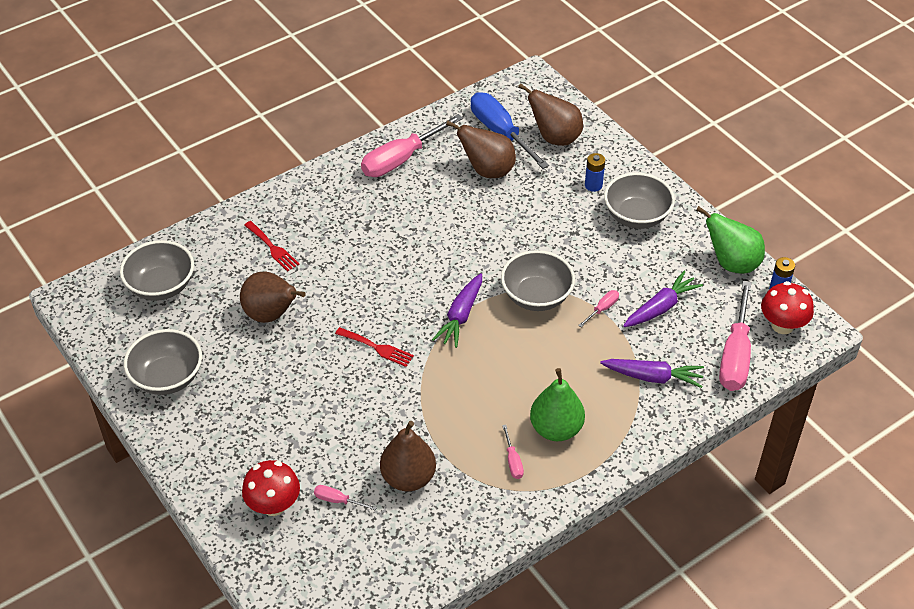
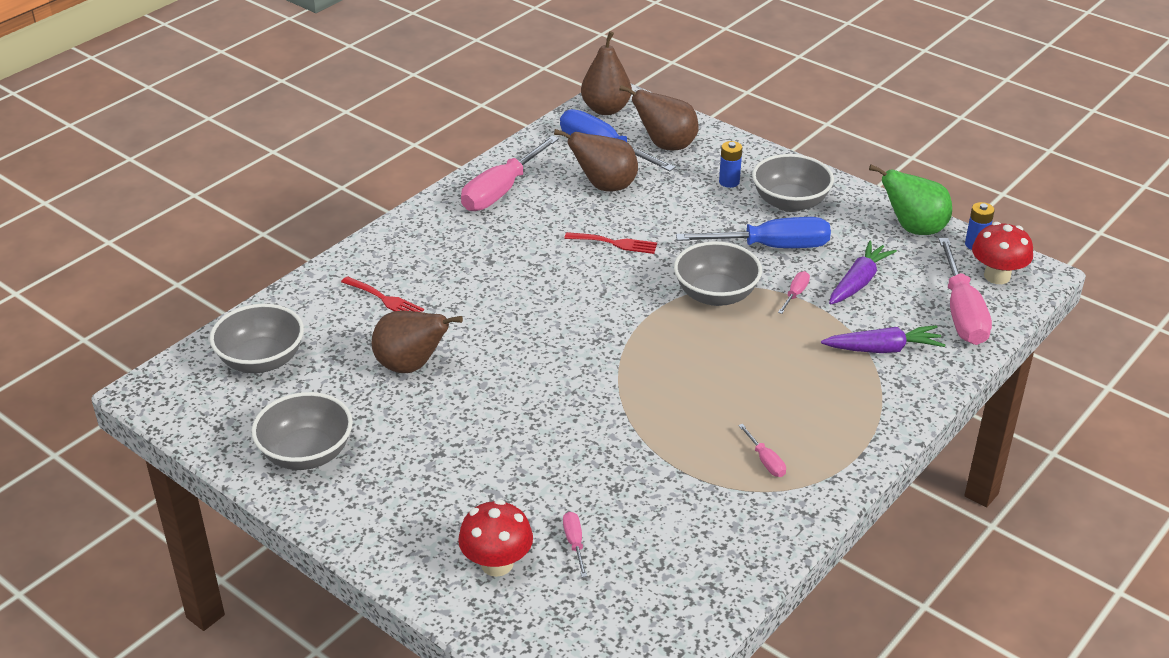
camera: 15 degrees left, 10 degrees down
pink screwdriver [314,485,377,510] -> pink screwdriver turned 75 degrees clockwise [563,512,587,577]
red fork [335,327,414,367] -> red fork moved to [564,232,657,254]
brown pear [380,421,436,491] -> brown pear moved to [581,31,632,115]
purple carrot [432,273,482,348] -> none
green pear [530,368,585,441] -> none
none -> blue screwdriver [676,217,831,248]

